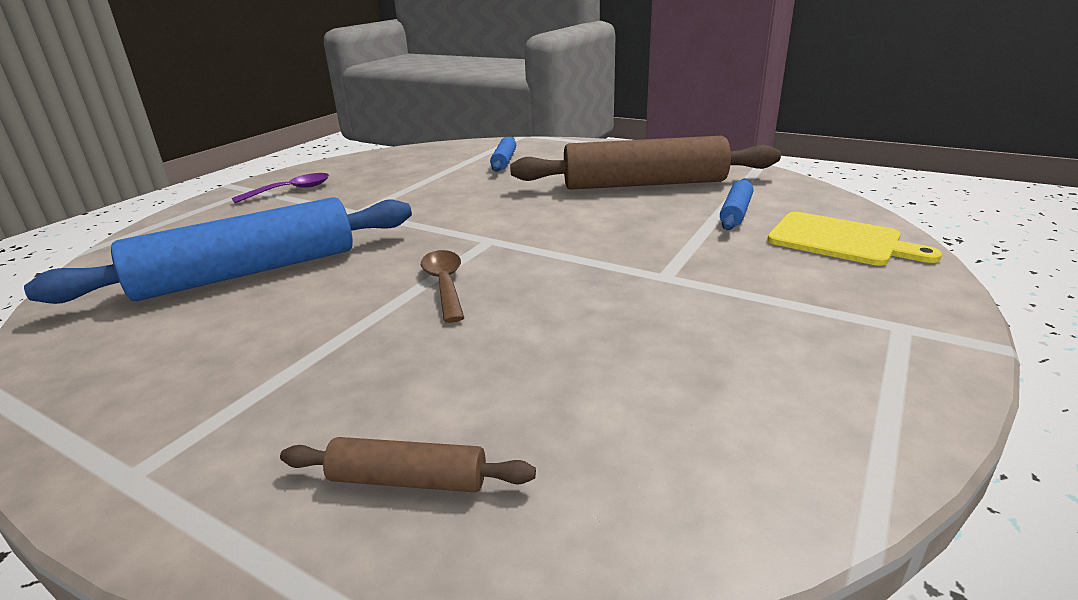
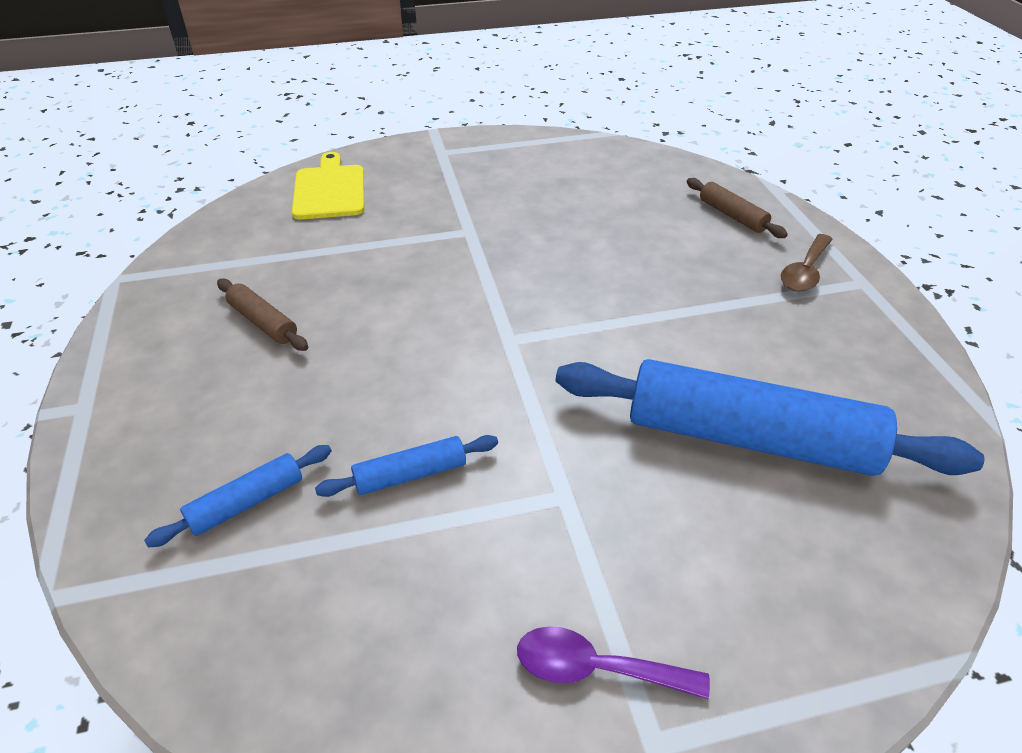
camera: 135 degrees left, 15 degrees up
brown spoon [421,250,464,323] -> brown spoon moved to [781,234,833,292]
brown rolling pin [510,136,781,190] -> brown rolling pin [217,278,308,351], size x0.44
blue rolling pin [720,178,753,230] -> blue rolling pin moved to [315,435,498,497]

